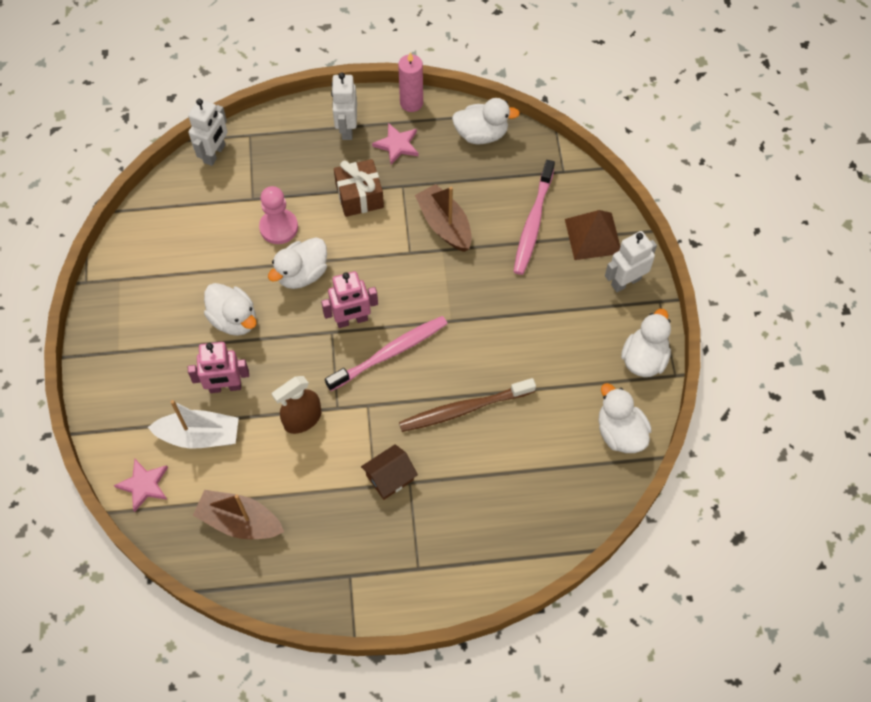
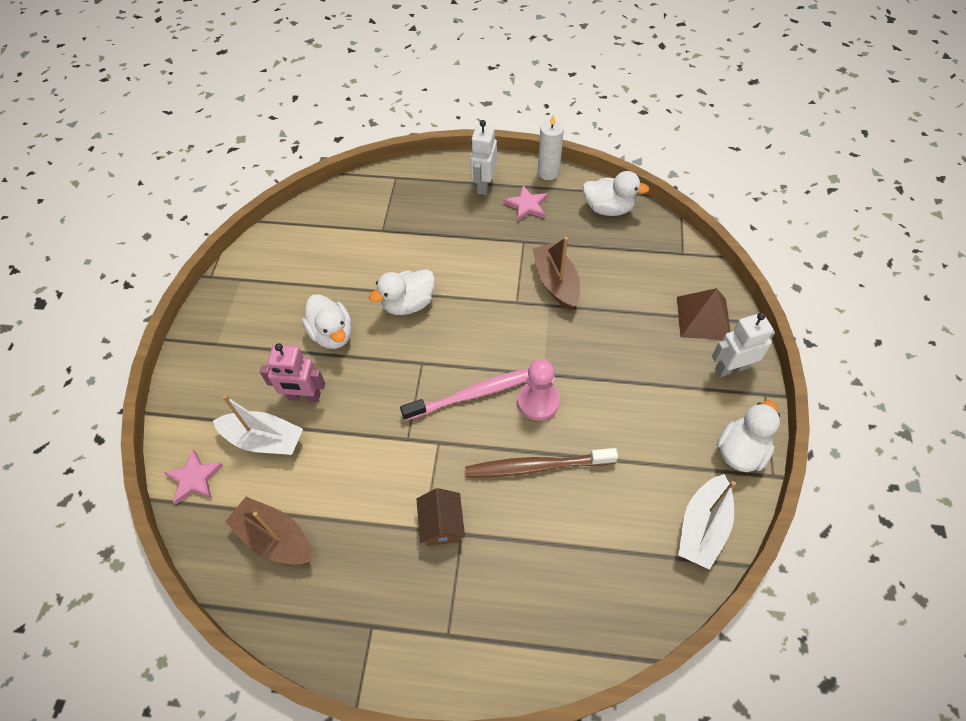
camera: 15 degrees right, 5 degrees down
white robot [188,99,228,166] -> none
pink pawn [259,186,298,244] -> pink pawn moved to [517,359,560,421]
brown spray bottle [272,376,321,434] -> none
pink robot [321,271,378,328] -> none
brown gift [334,159,384,217] -> none
brown house [361,444,418,500] -> brown house turned 75 degrees counterclockwise [417,488,465,546]
pink candle [398,53,423,112] -> white candle [538,115,564,180]
pink toothbrush [513,160,555,275] -> none
white duck [598,383,652,453] -> white boat [678,474,736,570]

